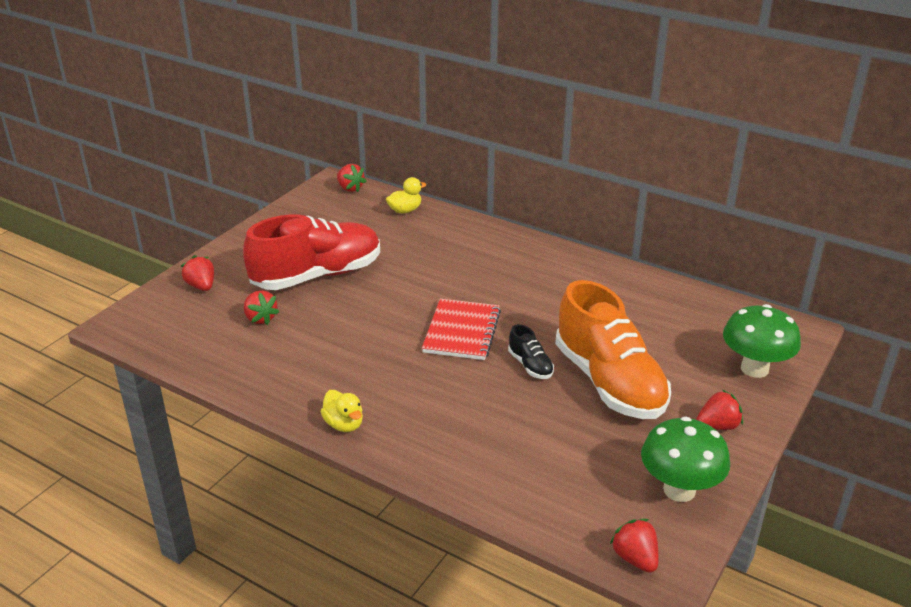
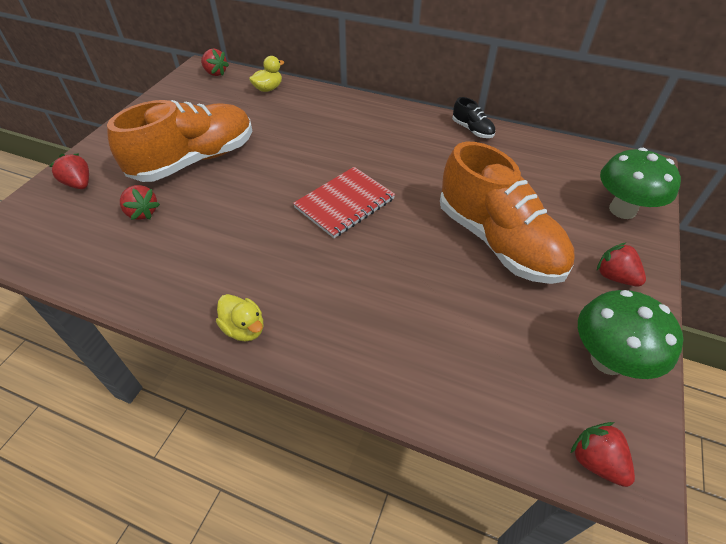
camera: 10 degrees left, 15 degrees up
red shoe [243,214,380,290] -> orange shoe [107,100,252,182]
red notebook [422,299,501,360] -> red notebook turned 45 degrees clockwise [293,167,395,238]
black shoe [508,324,554,379] -> black shoe moved to [452,97,495,138]
red strawberry [696,390,743,430] -> red strawberry turned 105 degrees counterclockwise [597,242,646,286]

